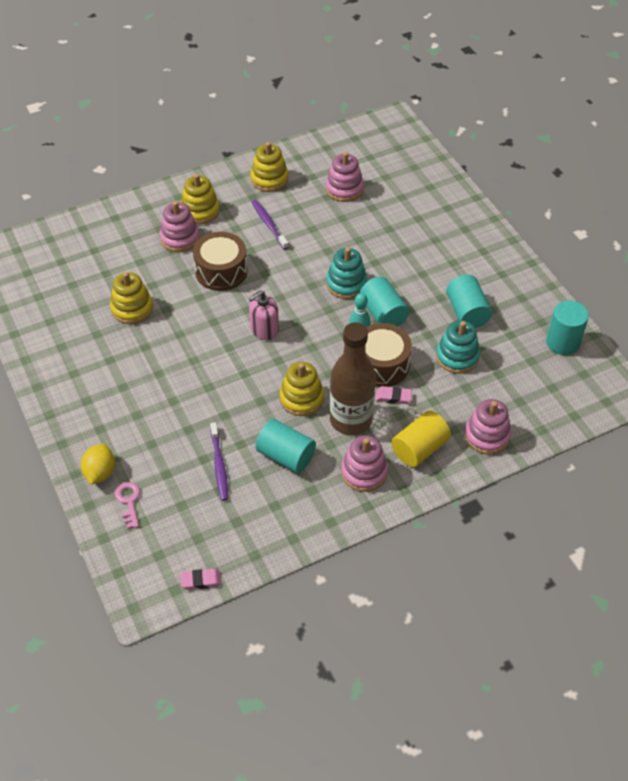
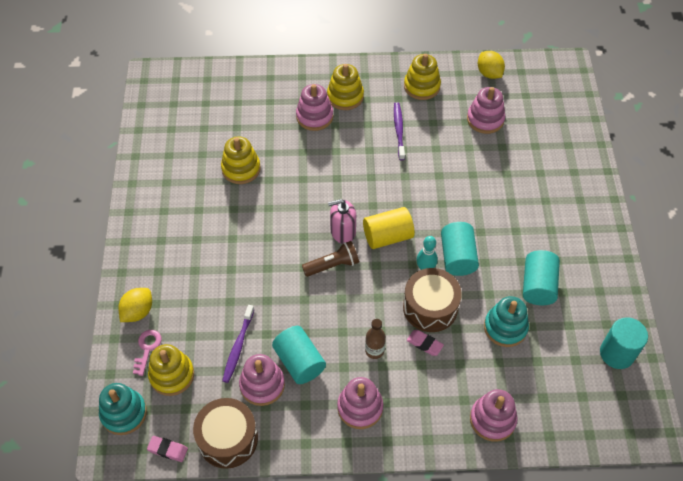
camera: 25 degrees right, 5 degrees up
brown drum [193,232,248,291] -> brown drum moved to [193,398,258,469]
yellow stacking toy [280,362,324,416] -> yellow stacking toy moved to [148,344,194,396]
turquoise stacking toy [326,247,367,299] -> turquoise stacking toy moved to [99,383,147,435]
brown bottle [329,322,376,435] -> brown bottle [365,319,386,359], size x0.46
yellow cylinder [391,411,451,467] -> yellow cylinder moved to [363,207,415,249]
none -> pink stacking toy [239,354,285,406]
none -> brown flashlight [302,241,359,277]
none -> yellow lemon [478,51,505,79]

